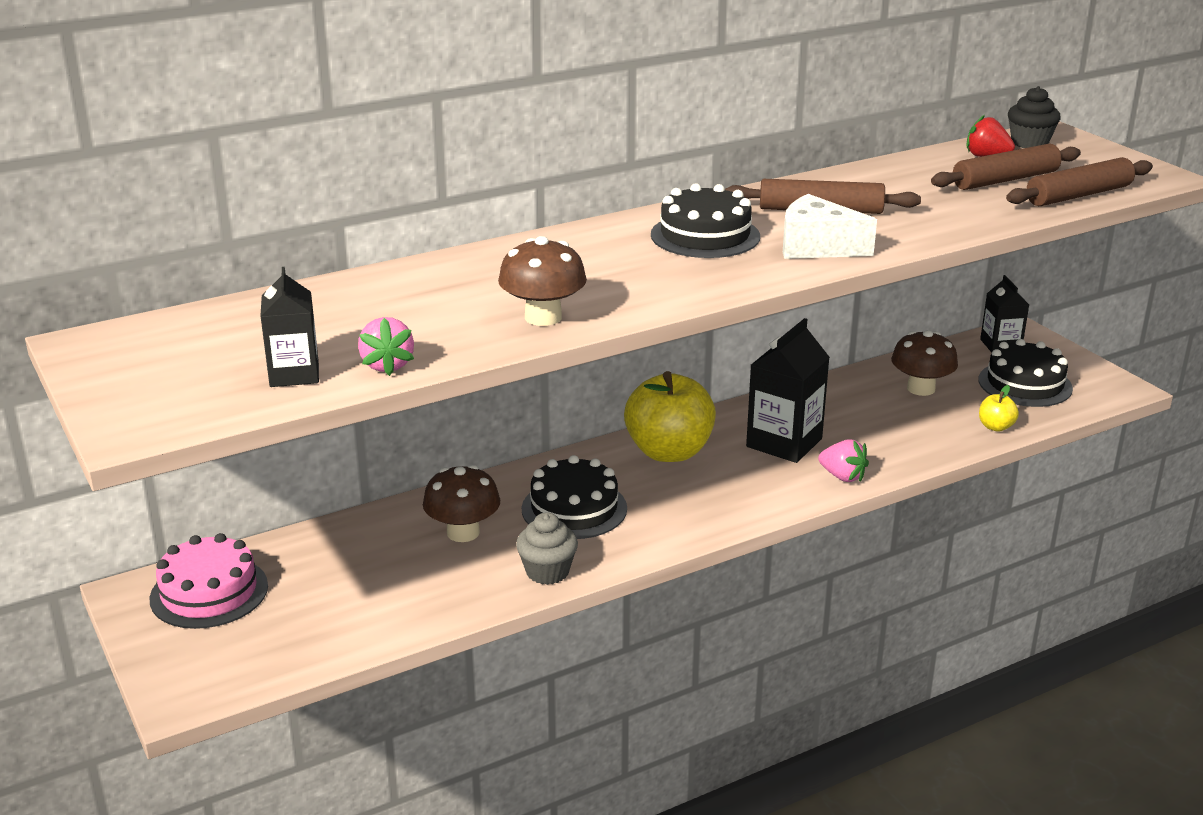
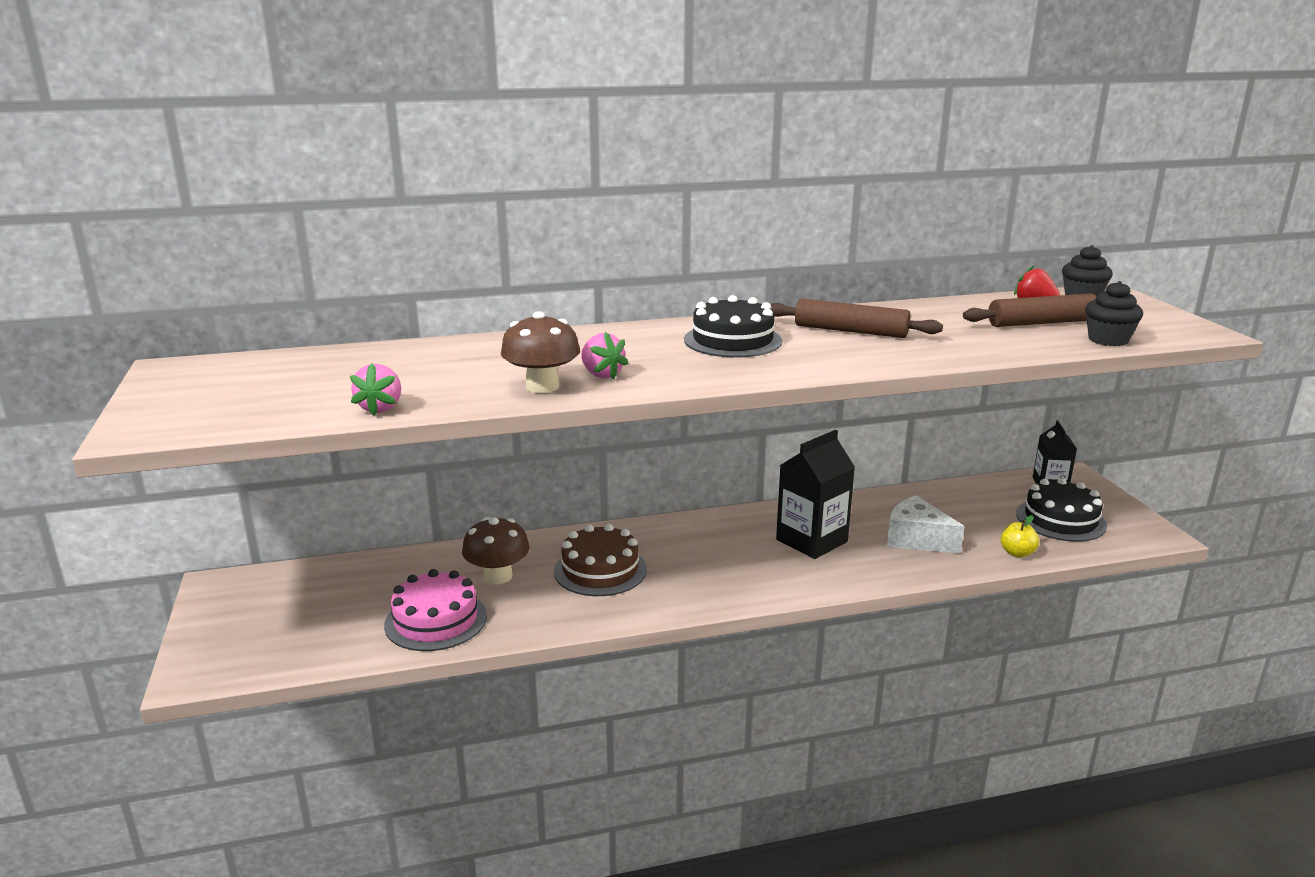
camera: 15 degrees right, 5 degrees down
pink cake [150,533,268,629] -> pink cake moved to [384,569,487,651]
black carton [260,267,319,387] -> none
grey cupcake [516,512,578,585] -> none
black cake [522,455,627,539] -> brown cake [554,524,647,596]
yellow apple [624,371,716,462] -> none
white cheese [783,194,877,259] -> white cheese moved to [887,496,964,554]
pink strawberry [818,439,869,482] -> pink strawberry moved to [581,332,629,380]
brown mushroom [891,330,958,396] -> none
brown rolling pin [1006,157,1153,206] -> black cupcake [1085,281,1143,346]

